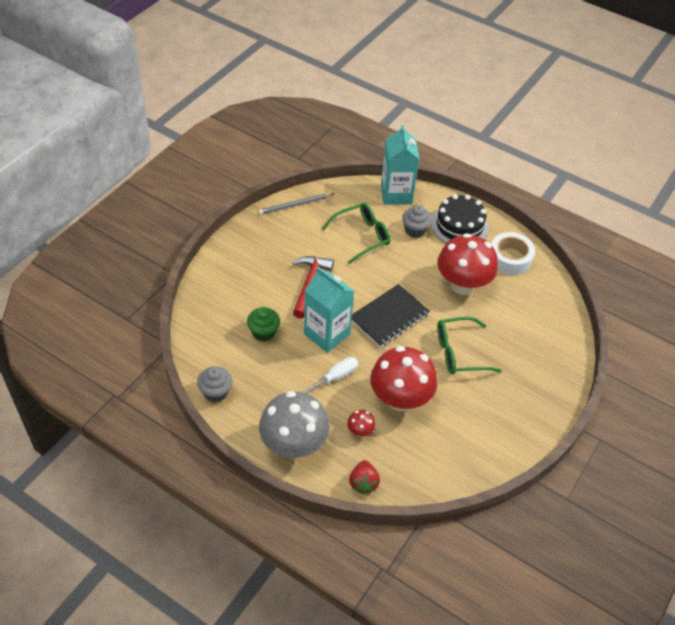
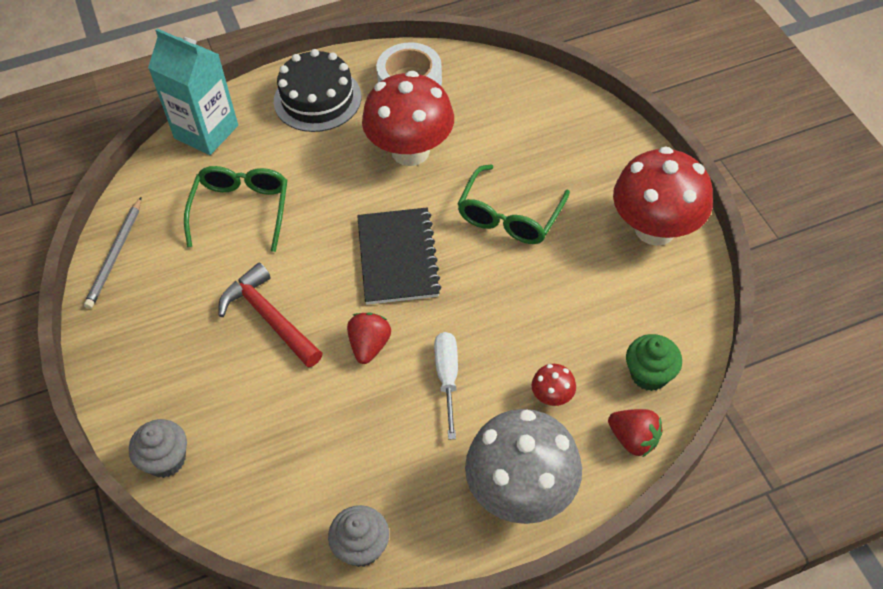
camera: 50 degrees left, 5 degrees up
green cupcake [247,307,280,342] -> green cupcake moved to [626,334,682,391]
turquoise carton [304,267,354,353] -> red strawberry [347,313,391,364]
red mushroom [370,346,438,411] -> red mushroom moved to [613,147,713,246]
grey cupcake [402,205,432,238] -> grey cupcake moved to [129,419,187,478]

